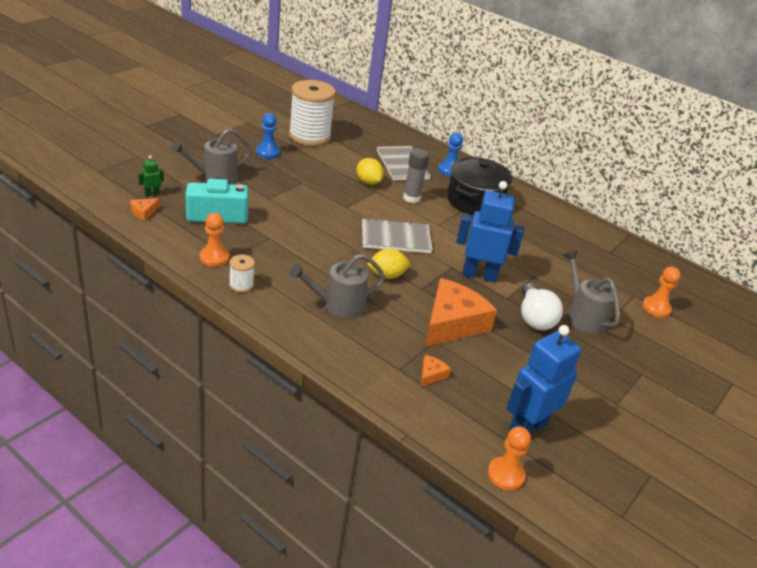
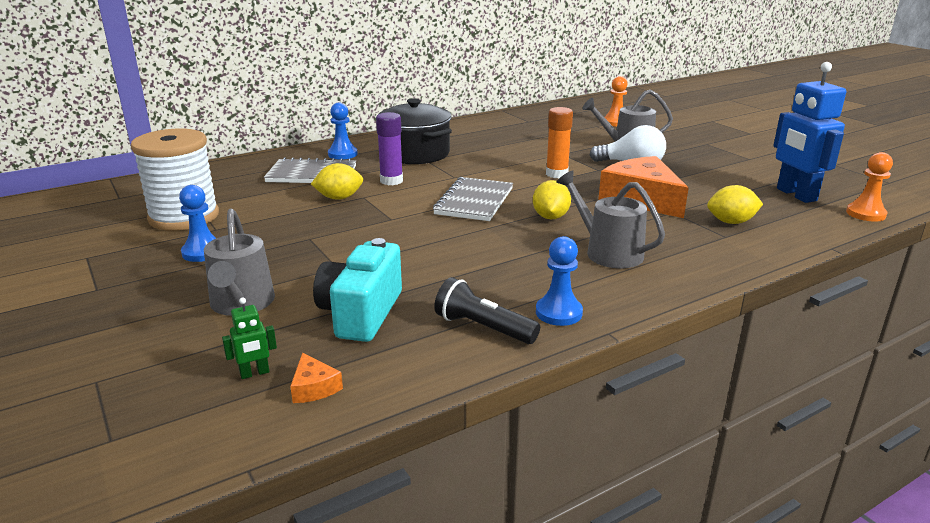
camera: 65 degrees left, 10 degrees down
green robot [138,155,164,196] -> green robot turned 105 degrees counterclockwise [222,297,277,379]
orange pawn [200,213,229,267] -> black flashlight [434,277,540,344]
white spool [229,254,255,293] -> blue pawn [536,236,583,326]
grey watering can [289,254,386,318] -> grey watering can turned 135 degrees clockwise [556,171,665,268]
grey glue stick [403,148,429,203] -> purple glue stick [376,112,403,185]
orange cheese [421,355,451,387] -> yellow lemon [707,185,763,224]
blue robot [456,181,524,282] -> orange glue stick [546,107,573,178]

